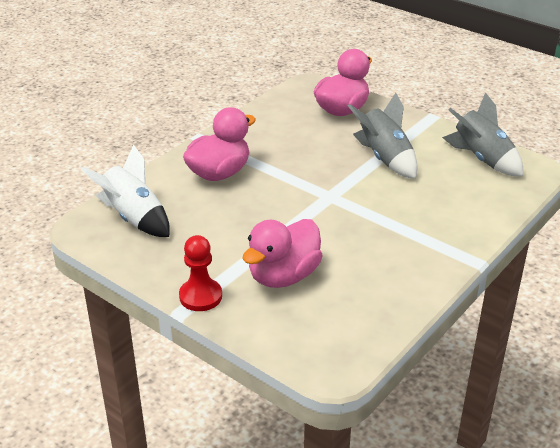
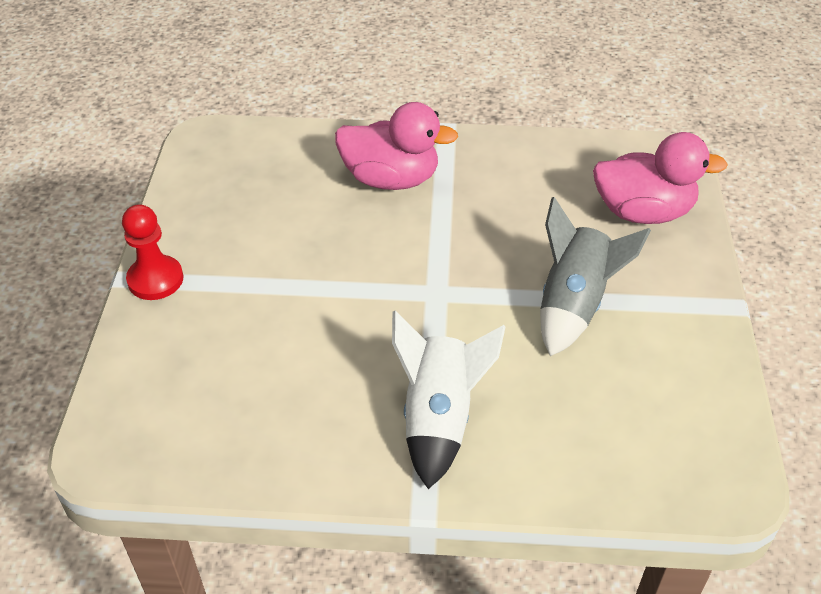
camera: 55 degrees right, 10 degrees up
white rocket [81,145,170,237] -> white rocket moved to [392,311,506,489]
pink duck [242,219,323,288] -> none
grey rocket [442,92,523,177] -> none

